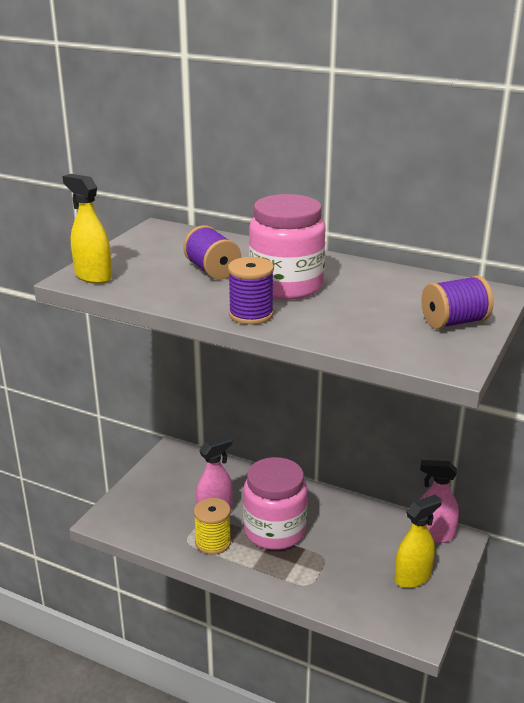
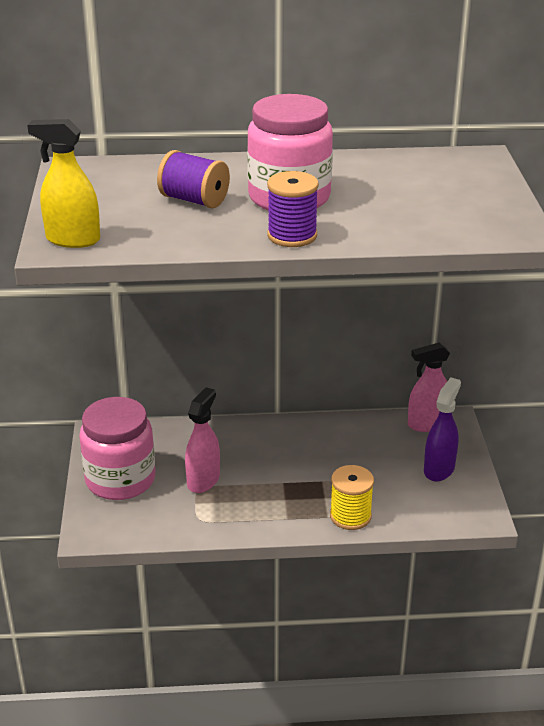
camera: 30 degrees left, 5 degrees up
yellow spool [194,498,231,555] -> yellow spool moved to [330,465,374,530]
pink jar [243,457,307,550] -> pink jar moved to [79,397,155,500]
yellow spray bottle [394,495,442,588] -> purple spray bottle [424,377,461,481]
purple spool [421,276,493,329] -> none

